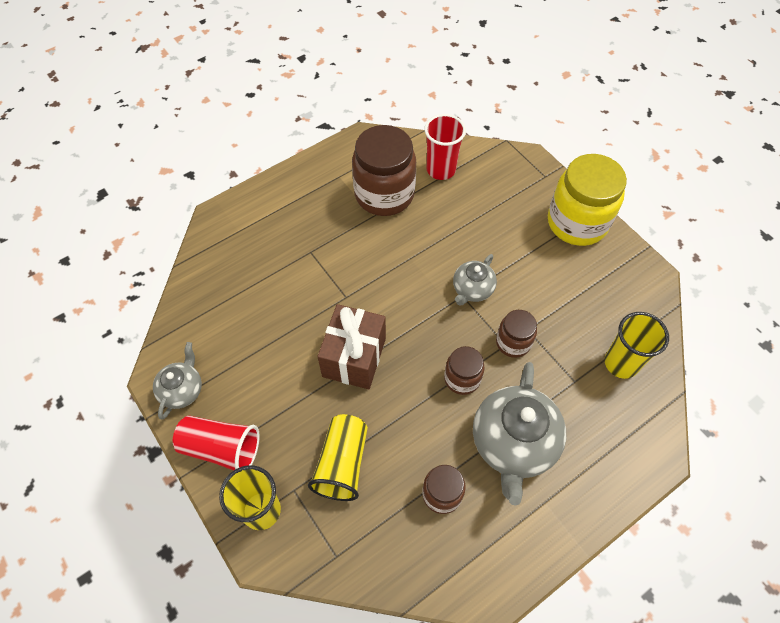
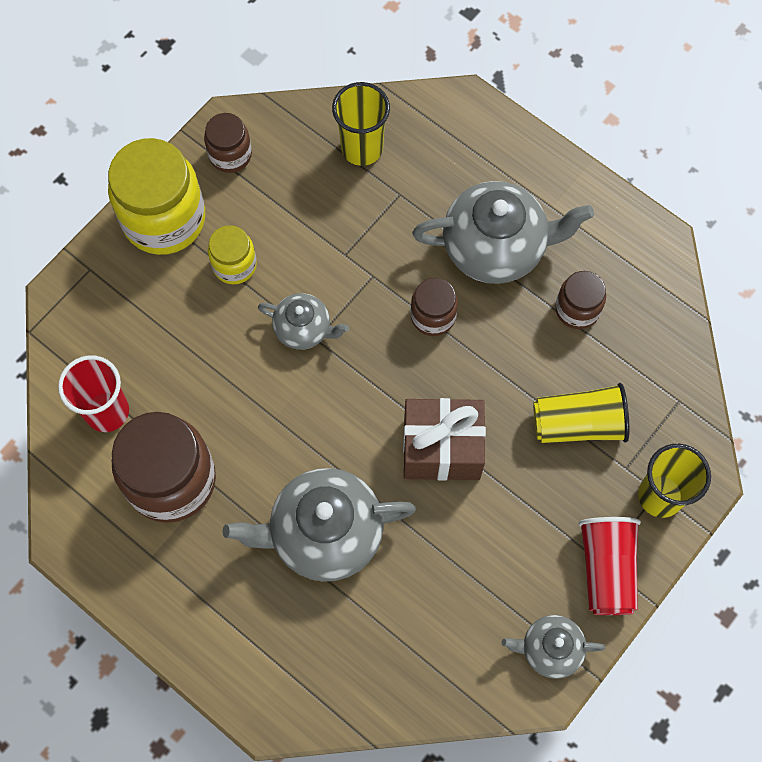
camera: 105 degrees left, 10 degrees up
brown jar [496,310,537,358] -> brown jar moved to [204,113,252,173]
none -> yellow jar [208,225,257,284]
none -> grey teapot [223,468,416,582]

